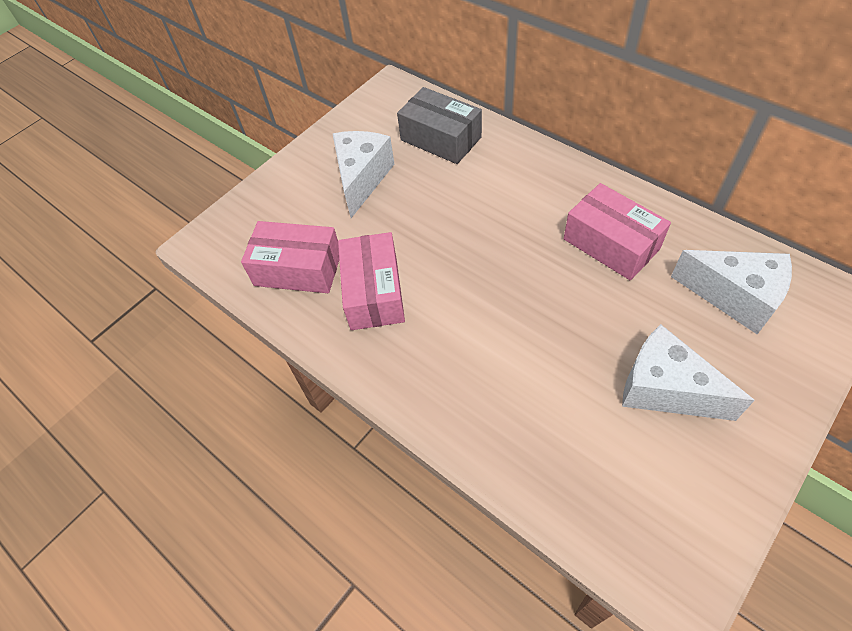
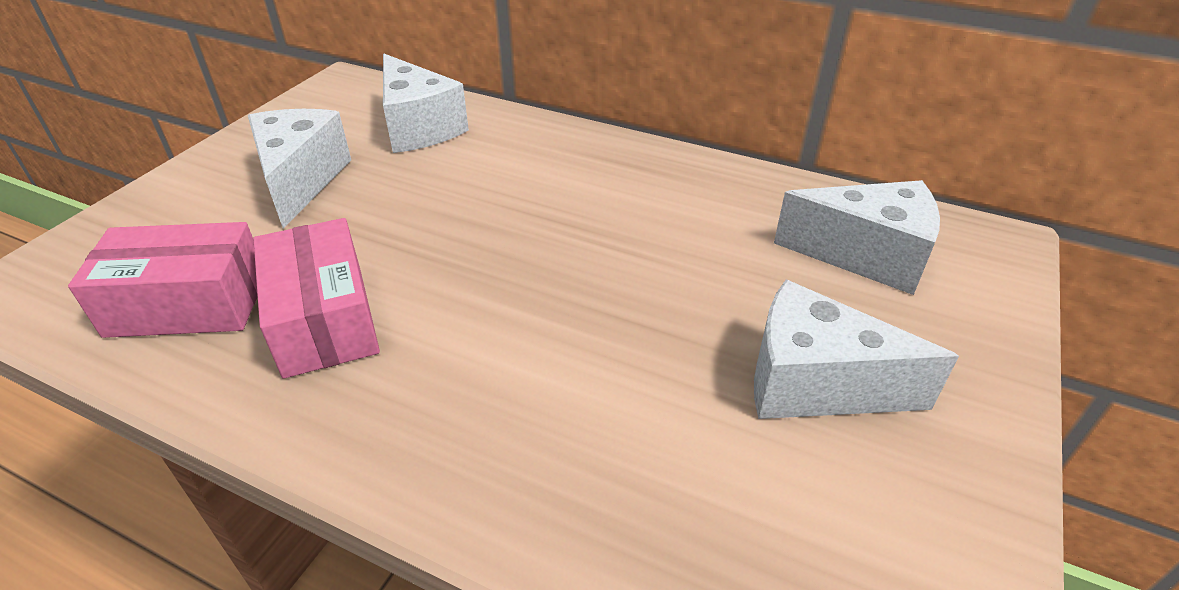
camera: 20 degrees left, 15 degrees down
grey box [397,87,482,164] -> white cheese [383,54,469,153]
pink box [564,183,671,280] -> none

